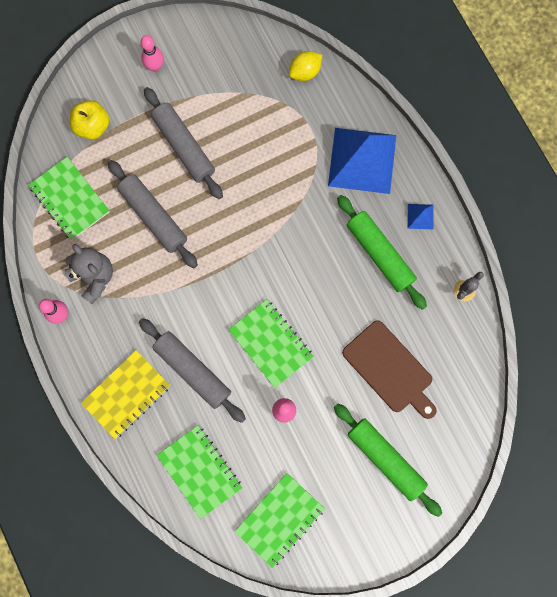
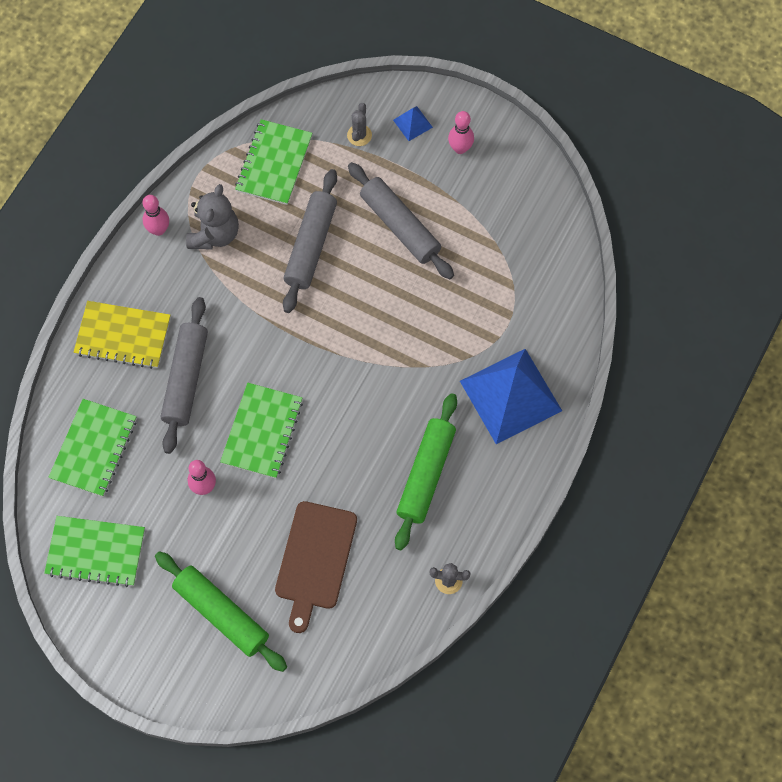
camera: 55 degrees right, 10 degrees down
yellow apple [70,100,109,140] -> grey cactus [347,103,372,146]
grey rolling pin [144,87,223,199] -> grey rolling pin turned 60 degrees counterclockwise [348,162,454,279]
yellow lemon [289,51,322,81] -> none
green rolling pin [334,403,442,517] -> green rolling pin turned 60 degrees counterclockwise [155,551,287,672]
blue pyramid [408,204,433,229] -> blue pyramid moved to [393,106,433,141]

